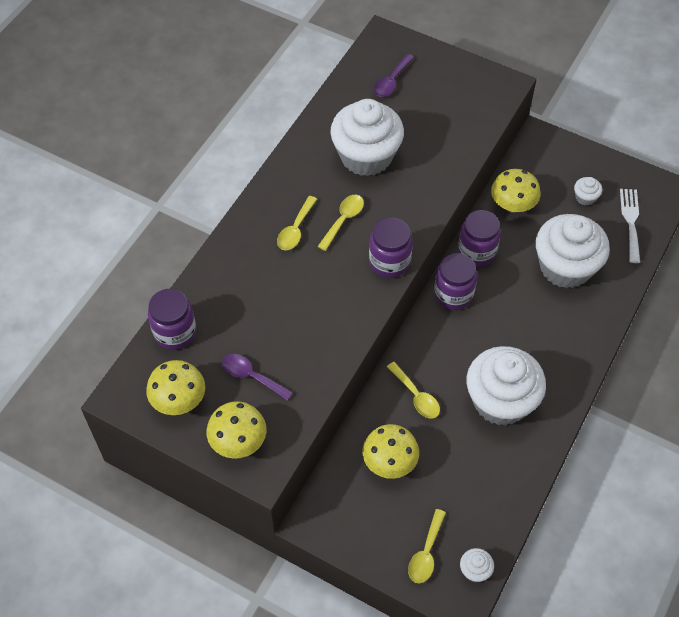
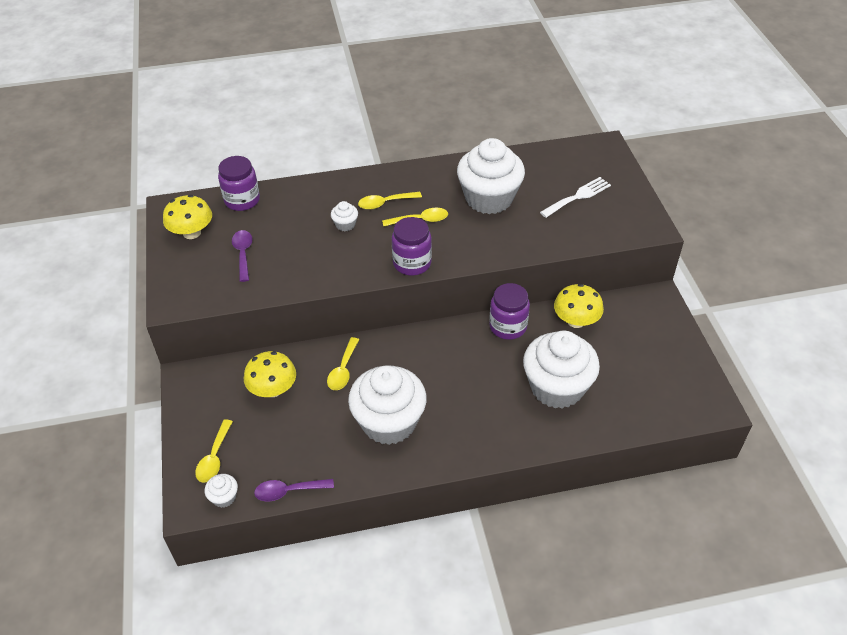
camera: 50 degrees right, 10 degrees down
yellow mushroom [206,401,267,459] -> none
purple spoon [374,54,414,97] -> purple spoon moved to [254,479,334,502]
yellow spoon [408,509,446,584] -> yellow spoon turned 60 degrees counterclockwise [195,419,233,483]
purple jar [434,253,477,310] -> none
white cupcake [574,177,602,206] -> white cupcake moved to [331,201,358,231]
white fork [620,189,640,263] -> white fork moved to [540,177,611,218]

